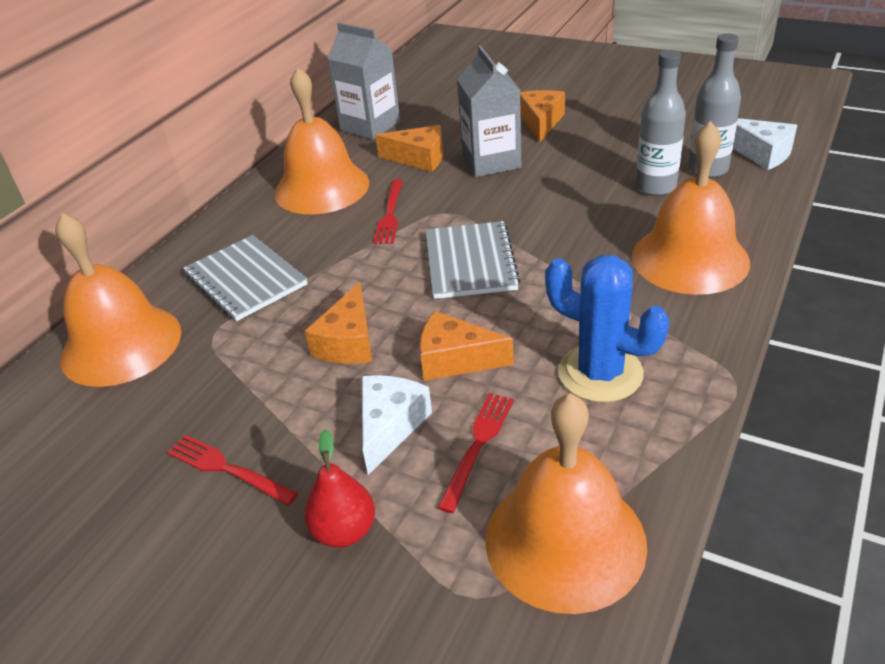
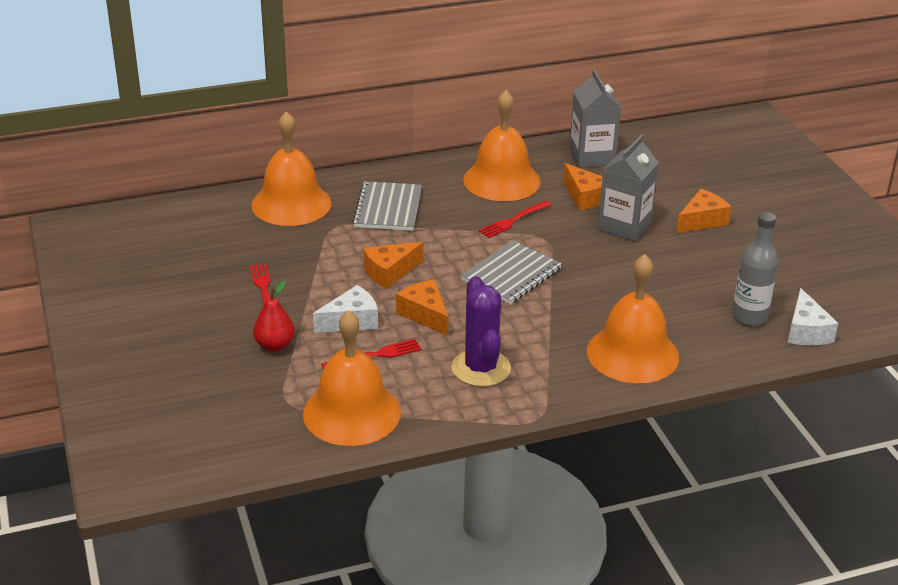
camera: 40 degrees right, 5 degrees down
blue cactus [545,255,670,403] -> purple cactus [452,276,511,387]
grey bottle [636,50,686,196] -> none

